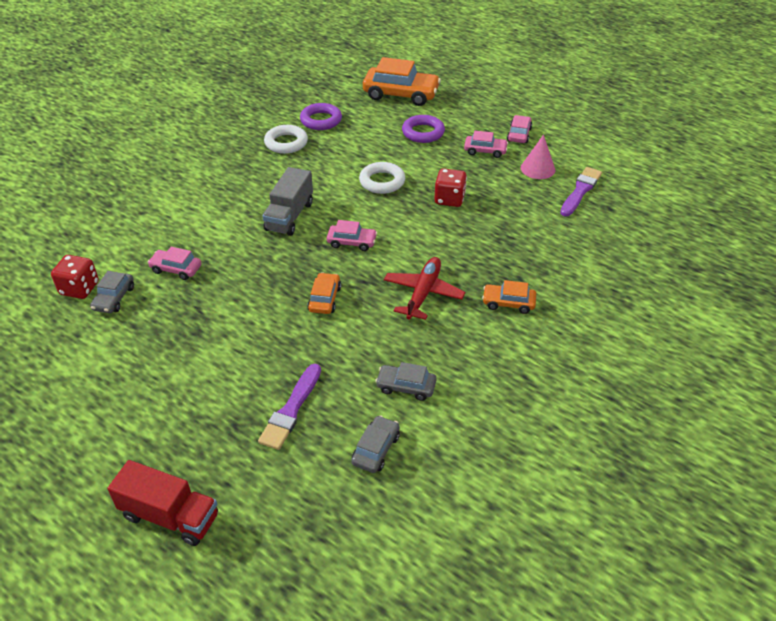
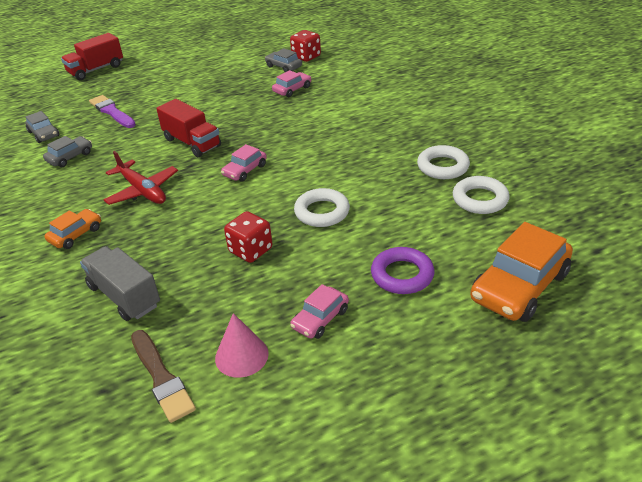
camera: 120 degrees right, 5 degrees down
grey truck [262,167,313,236] -> grey truck moved to [80,246,160,321]
purple ring [300,103,342,130] -> white ring [453,176,510,214]
orange car [307,272,341,314] -> red truck [156,99,221,157]
pink car [507,115,532,143] -> none
purple brush [560,167,602,217] -> brown brush [131,330,196,423]

